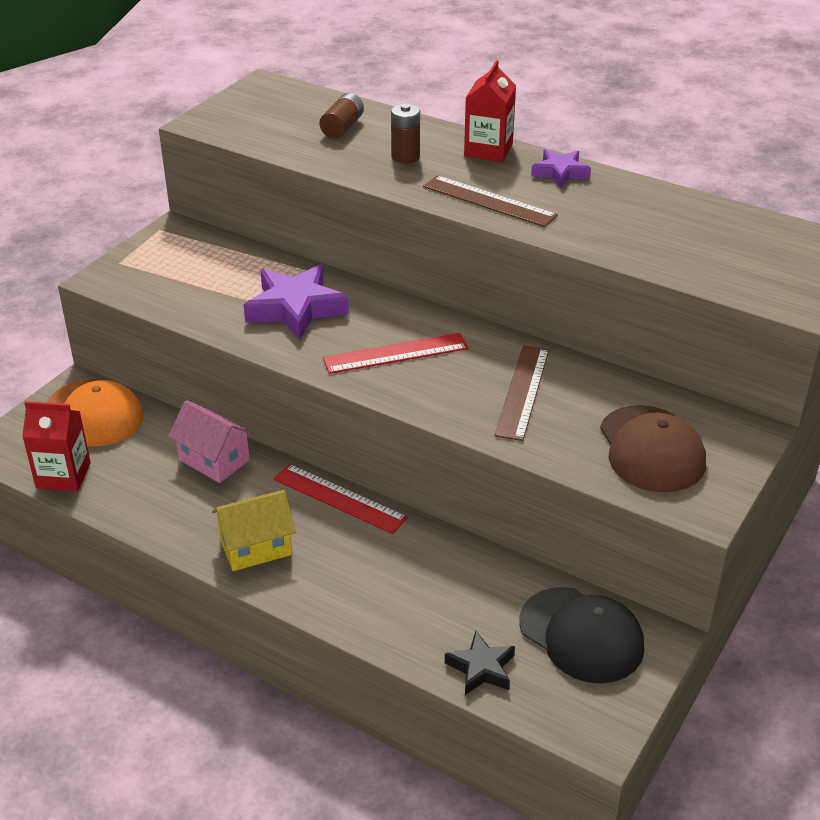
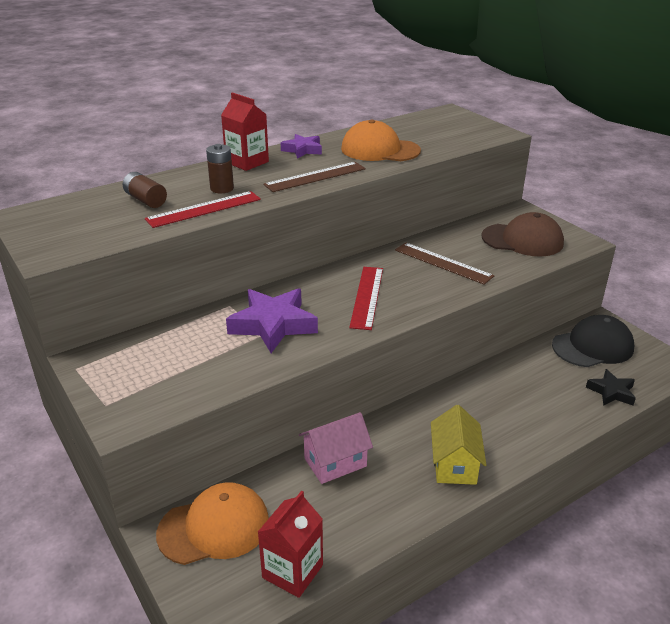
camera: 65 degrees left, 5 degrees down
red ruler [274,464,408,534] -> red ruler moved to [145,191,261,228]
none -> orange cap [341,119,421,161]

